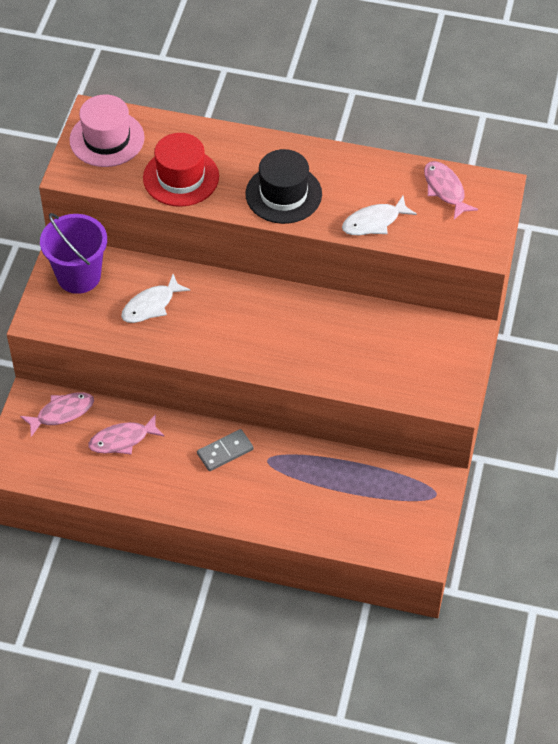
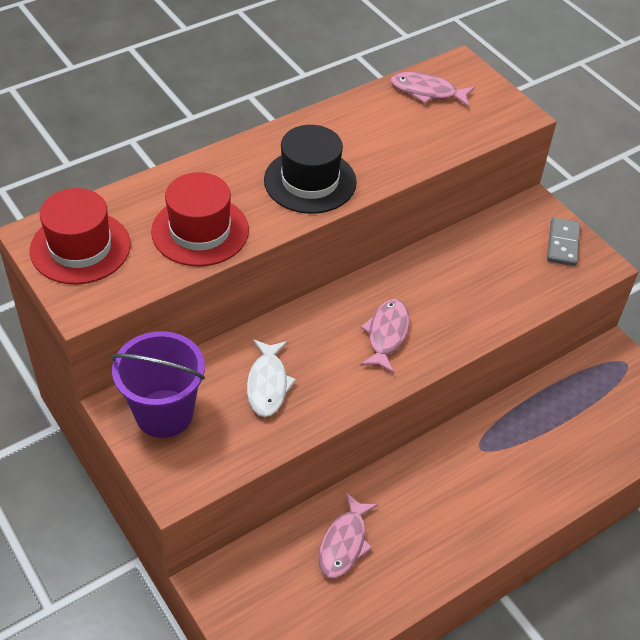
camera: 50 degrees left, 5 degrees down
pink fish [20,392,94,437] -> pink fish moved to [360,299,410,373]
pink hat [69,94,145,167] -> red hat [30,188,131,284]
grey domino [197,429,254,471] -> grey domino moved to [547,217,580,266]
white fish [342,196,417,235] -> none

